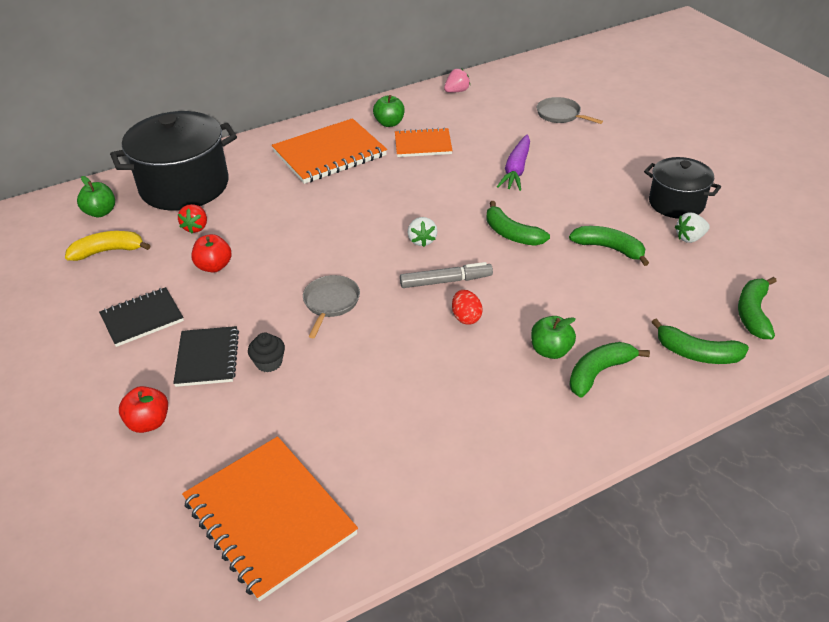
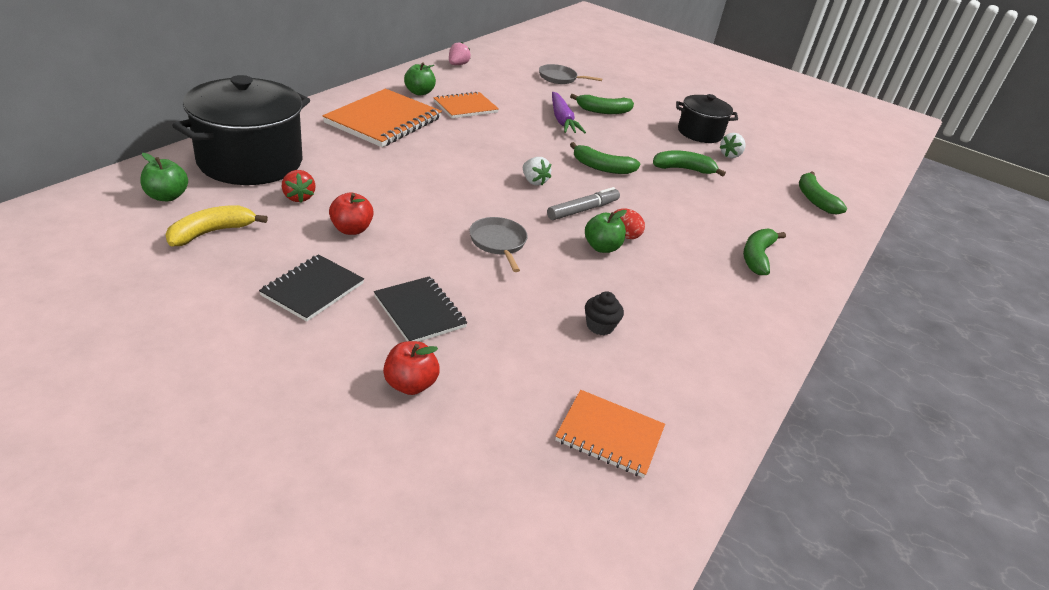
camera: 35 degrees left, 5 degrees down
orange notebook [182,436,358,602] -> orange notebook [555,390,665,478], size x0.60
black cupcake [248,333,285,372] -> black cupcake moved to [585,291,624,335]
green apple [531,316,576,359] -> green apple moved to [585,210,627,253]
green banana [652,318,749,364] -> green banana moved to [570,94,634,114]

